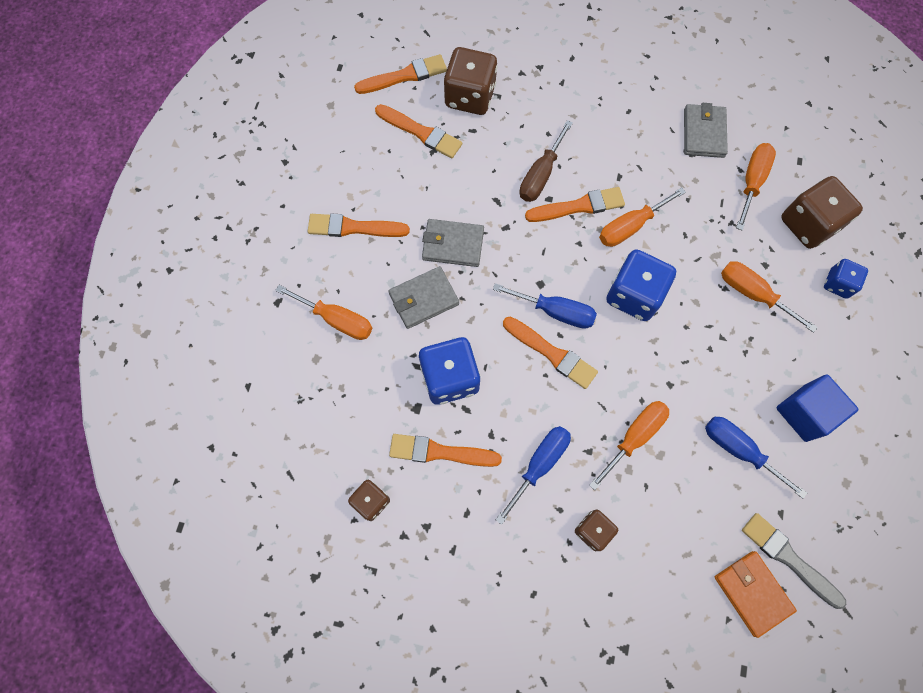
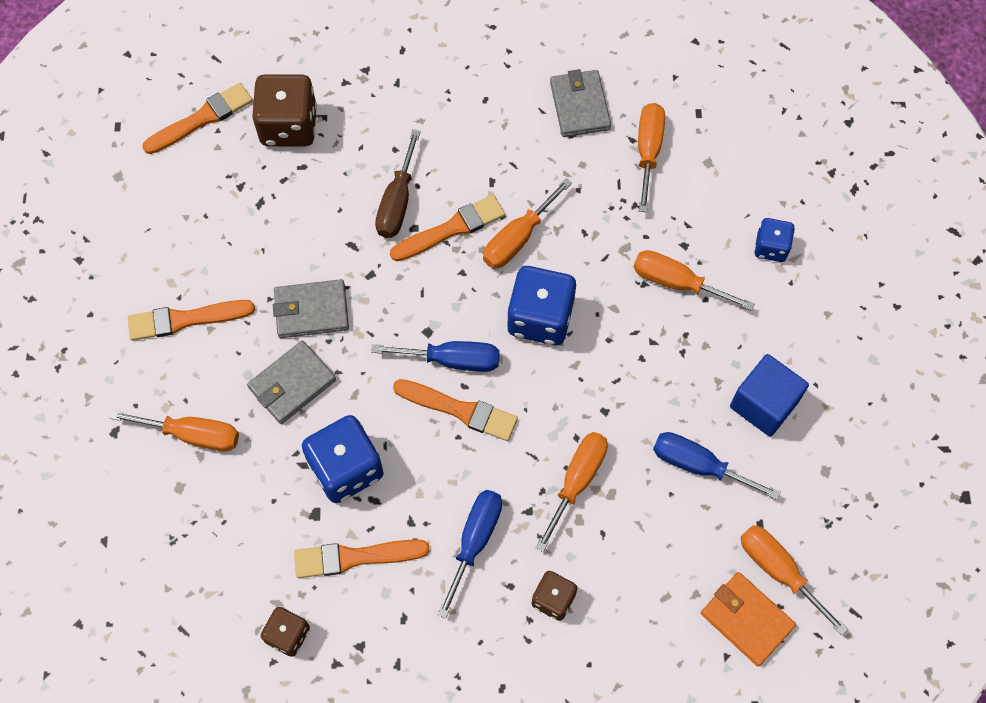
camera: 15 degrees left, 5 degrees down
orange brush [375,104,462,158] -> none
grey brush [742,513,846,609] -> orange screwdriver [740,525,848,636]
brown dice [781,176,863,249] -> none

